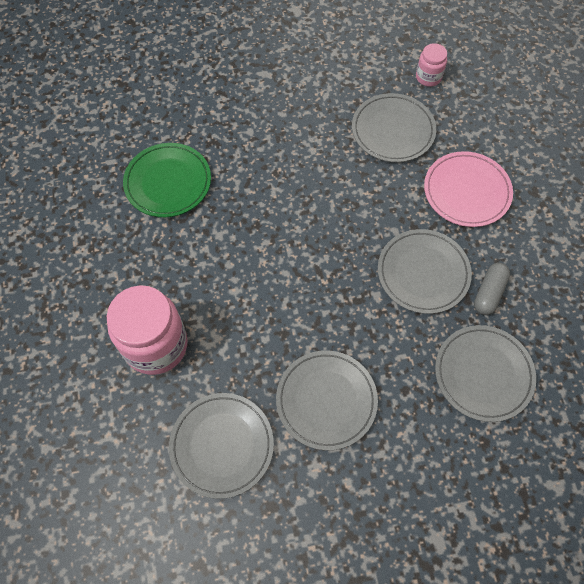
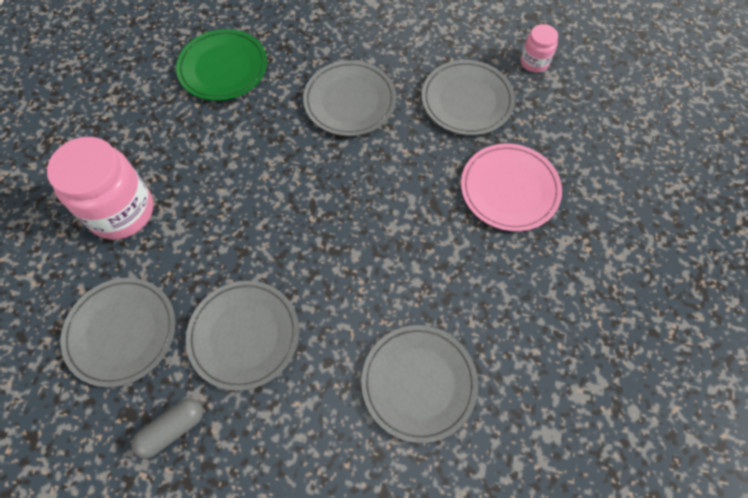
camera: 25 degrees right, 0 degrees up
grey plate [378,229,472,314] -> grey plate moved to [303,60,396,136]
grey capsule [474,263,510,315] -> grey capsule moved to [131,398,203,458]

